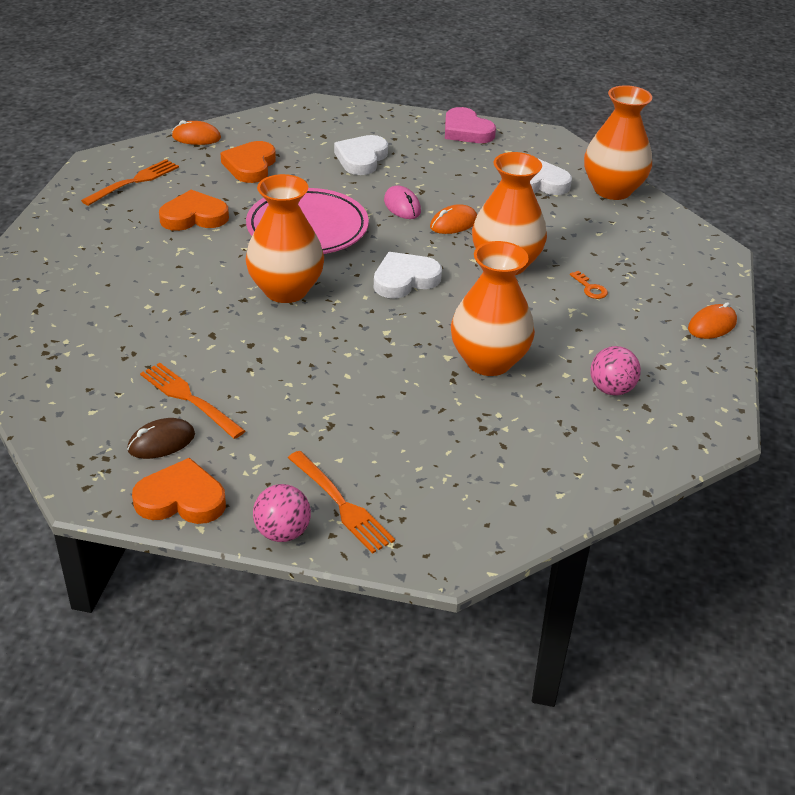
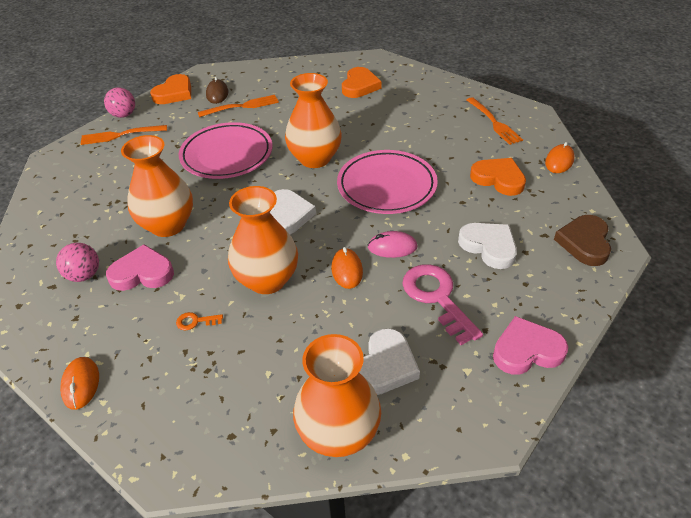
camera: 120 degrees right, 5 degrees up
orange heart [159,190,229,231] -> orange heart moved to [342,67,381,98]
none -> pink heart [106,244,174,291]
none -> pink plate [179,122,272,179]
none -> pink key [402,264,483,345]
none -> brown heart [554,215,611,266]

